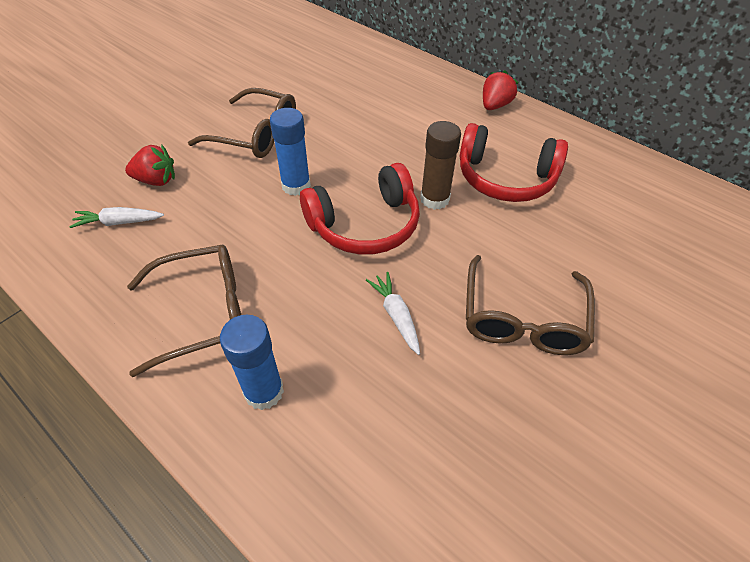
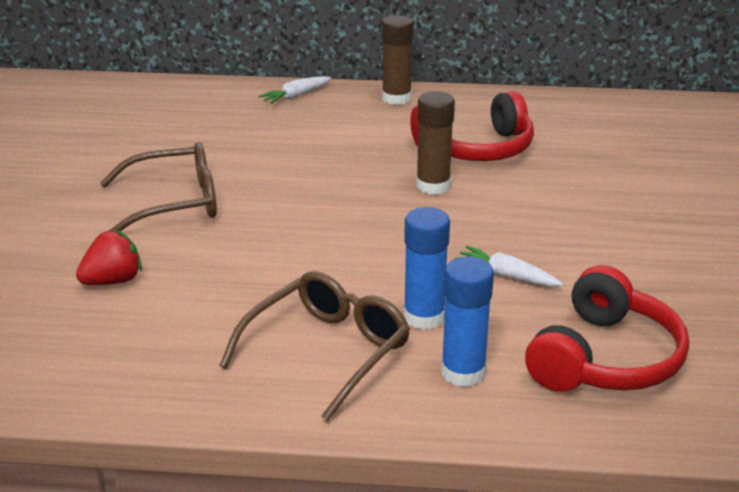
camera: 35 degrees left, 20 degrees down
white carrot [69,207,164,228] -> white carrot moved to [258,76,331,104]
blue glue stick [270,108,311,196] -> blue glue stick moved to [404,207,450,330]
red headphones [300,163,420,255] -> red headphones moved to [525,265,689,392]
brown glasses [466,255,595,355] -> none
red strawberry [483,70,518,110] -> brown glue stick [382,15,414,105]

